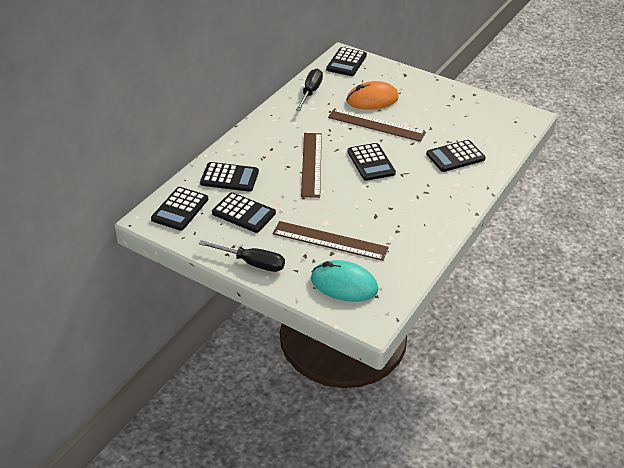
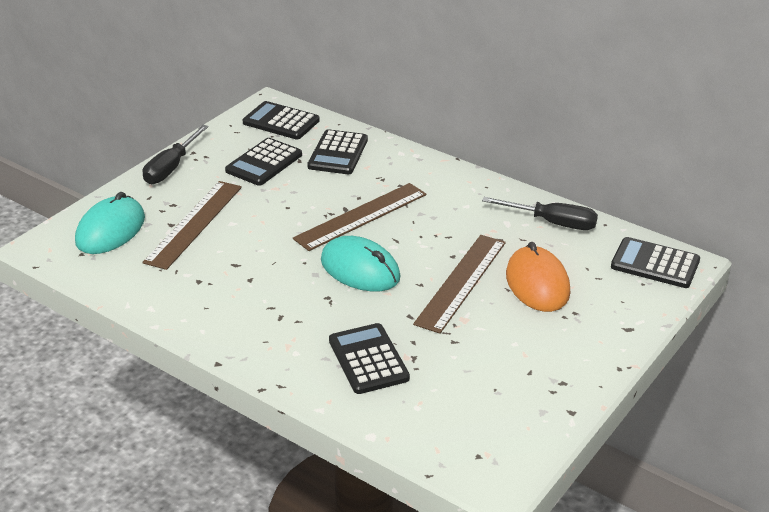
camera: 95 degrees right, 5 degrees down
brown ruler [301,133,322,198] -> brown ruler turned 45 degrees counterclockwise [293,183,427,251]
black calculator [347,143,396,181] -> turquoise mouse [321,236,401,291]

